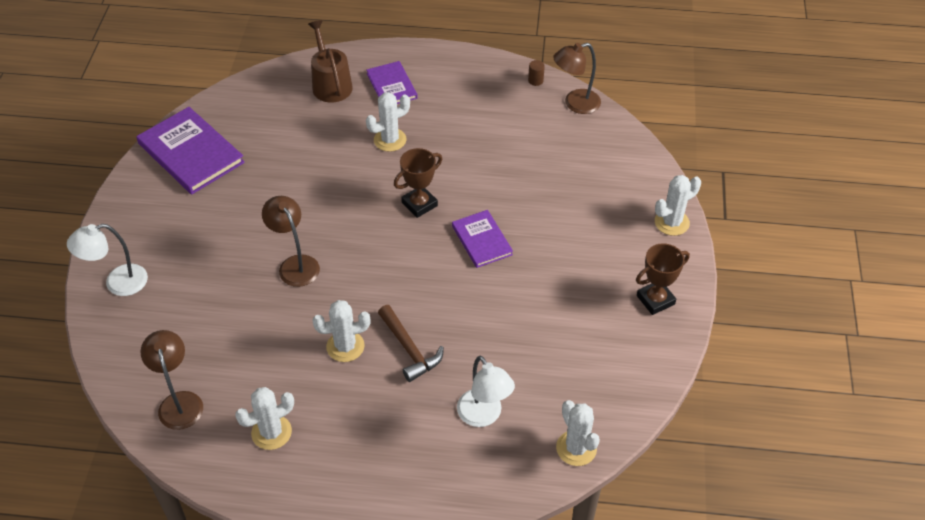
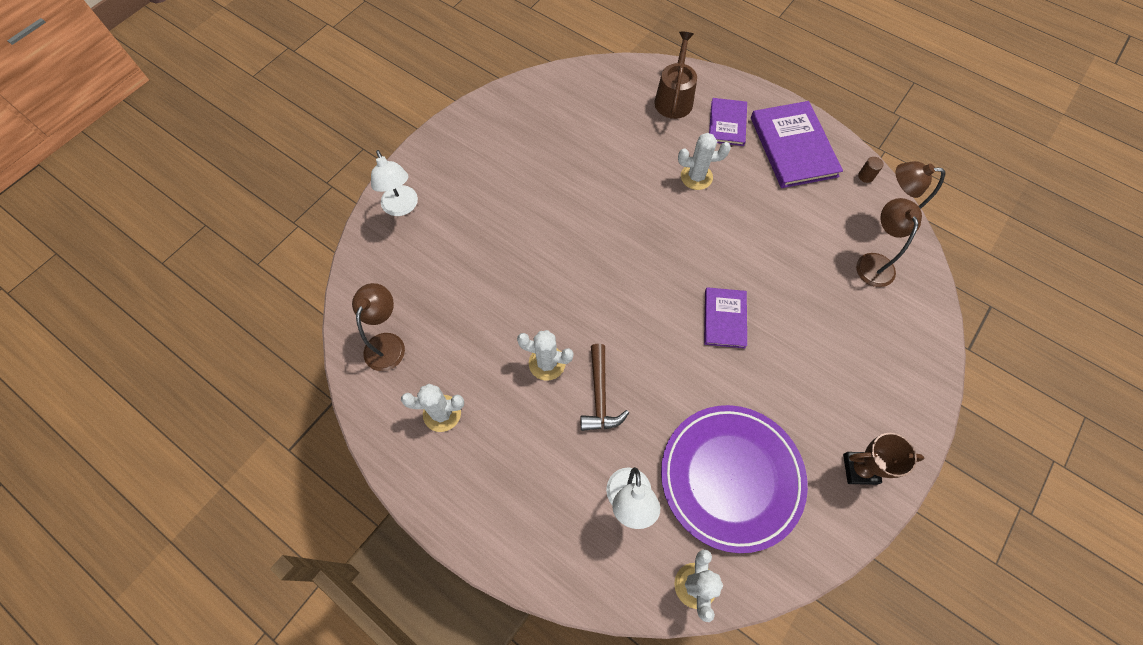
camera: 30 degrees right, 15 degrees up
white lamp [67,224,148,296] -> white lamp turned 120 degrees counterclockwise [371,150,418,216]
purple book [137,107,245,194] -> purple book moved to [751,101,843,188]
brown lamp [262,196,320,287] -> brown lamp moved to [856,198,922,287]
brown trophy [394,148,442,218] -> none
white cactus [655,175,701,236] -> none
none -> purple plate [661,405,808,553]

